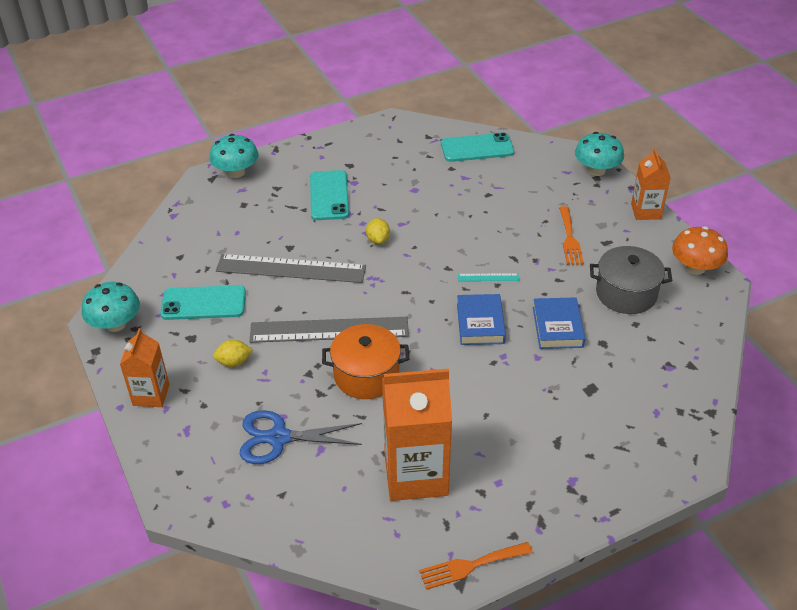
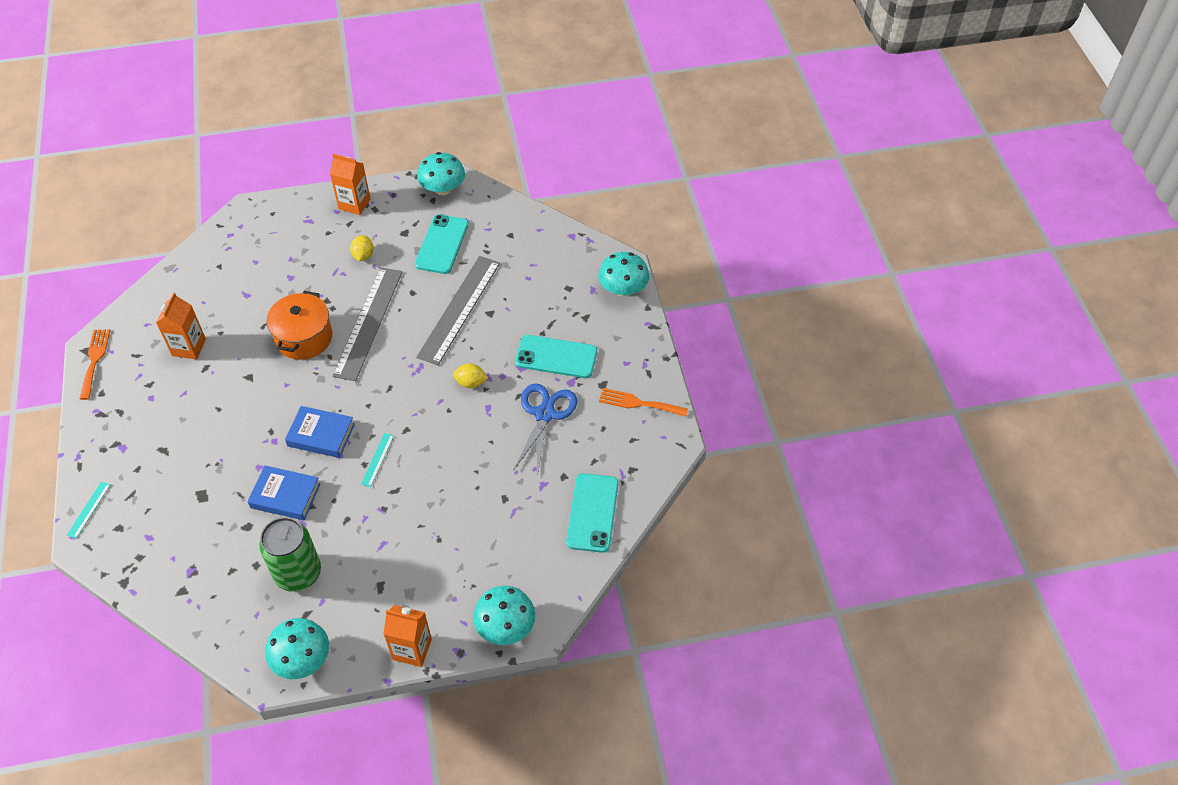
camera: 105 degrees right, 10 degrees up
blue scissors [240,410,362,464] -> blue scissors moved to [514,383,577,476]
orange carton [382,369,452,501] -> orange carton [156,292,206,359], size x0.56
orange fork [559,206,584,265] -> orange fork moved to [599,388,688,417]
grey pot [590,246,672,314] -> green can [259,517,321,592]
orange mushroom [672,226,728,275] -> turquoise mushroom [265,618,329,679]
none -> turquoise ruler [67,482,111,538]

